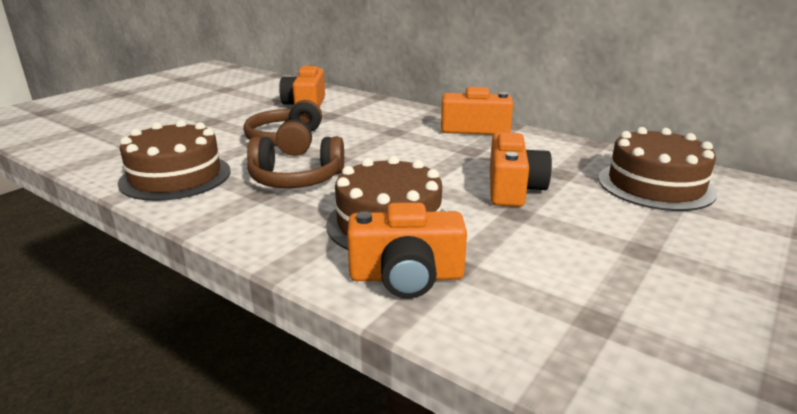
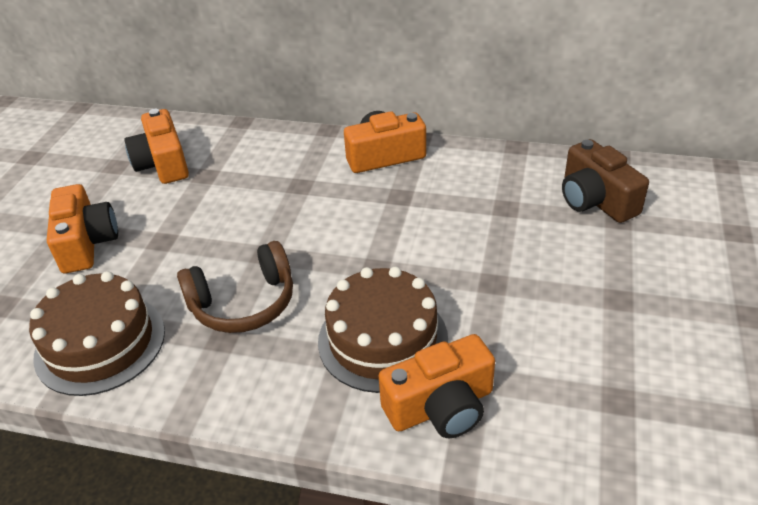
camera: 20 degrees left, 15 degrees up
brown headphones [243,100,322,156] -> none
orange camera [490,132,552,207] -> orange camera moved to [47,184,118,273]
brown cake [598,127,717,211] -> brown camera [562,139,649,223]

